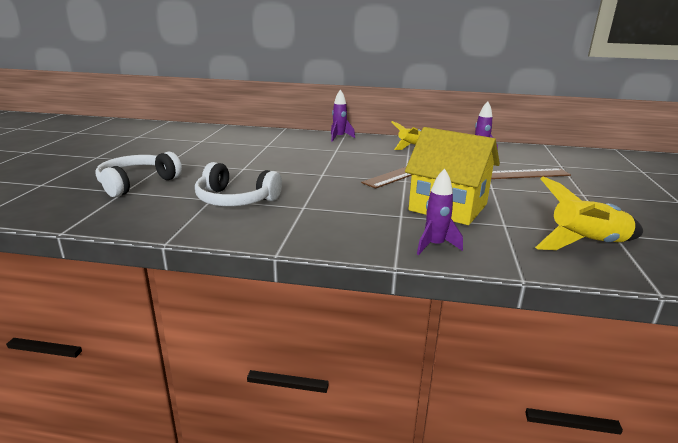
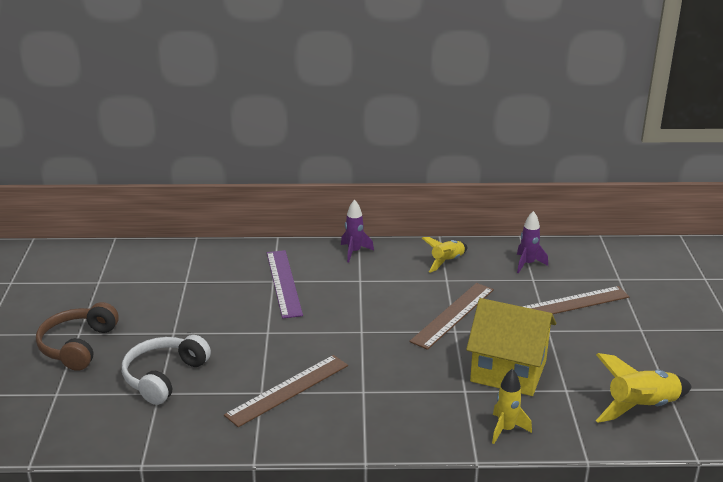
camera: 10 degrees left, 5 degrees up
white headphones [195,162,282,206] -> brown ruler [224,355,348,427]
purple rocket [417,168,463,255] -> yellow rocket [492,368,532,444]
none -> brown headphones [36,302,119,371]
none -> purple ruler [267,250,303,318]

